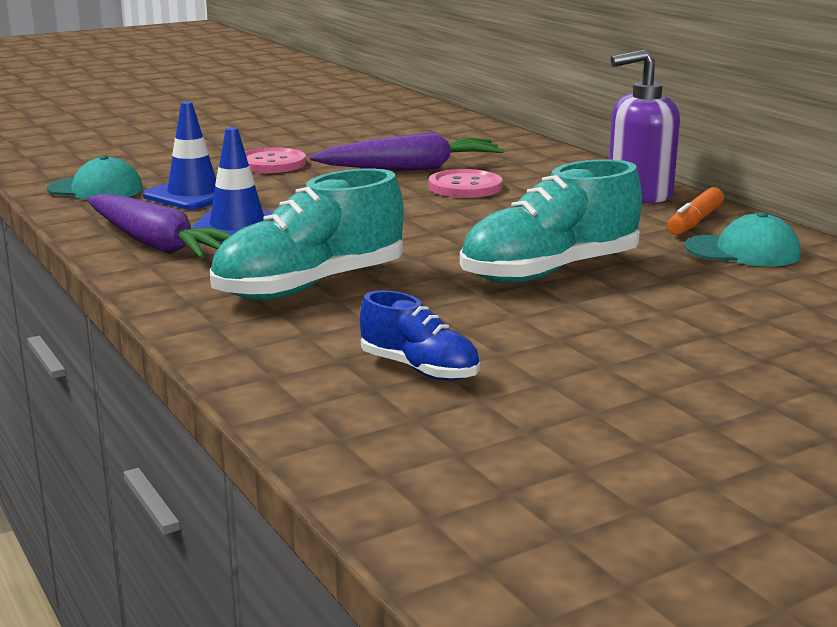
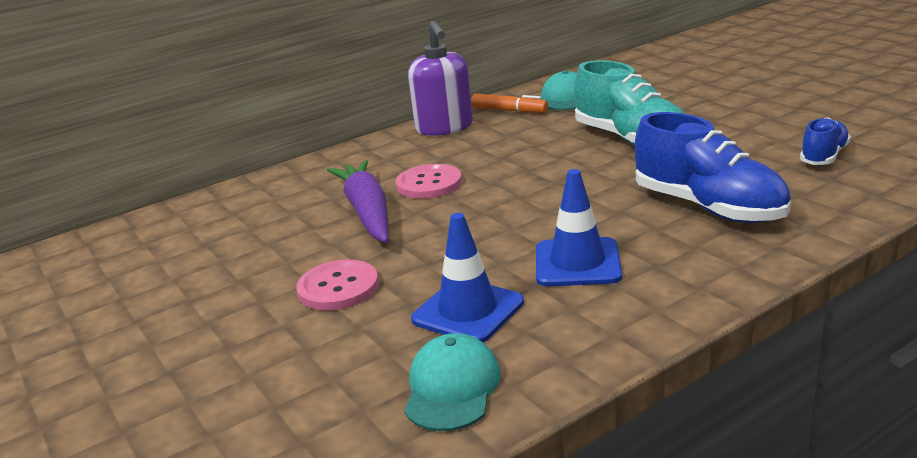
camera: 90 degrees left, 5 degrees up
purple carrot [86,194,232,259] -> none
turquoise shoe [210,168,403,300] -> blue shoe [635,112,791,223]

